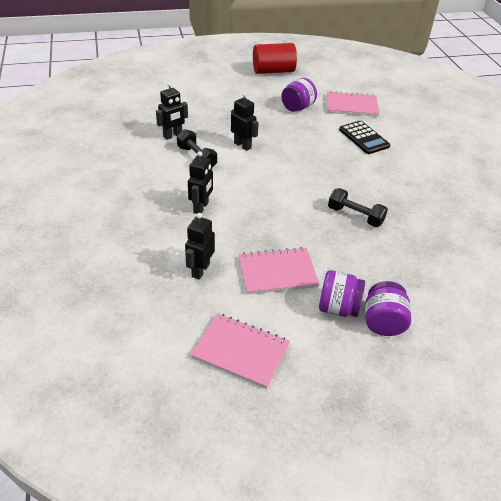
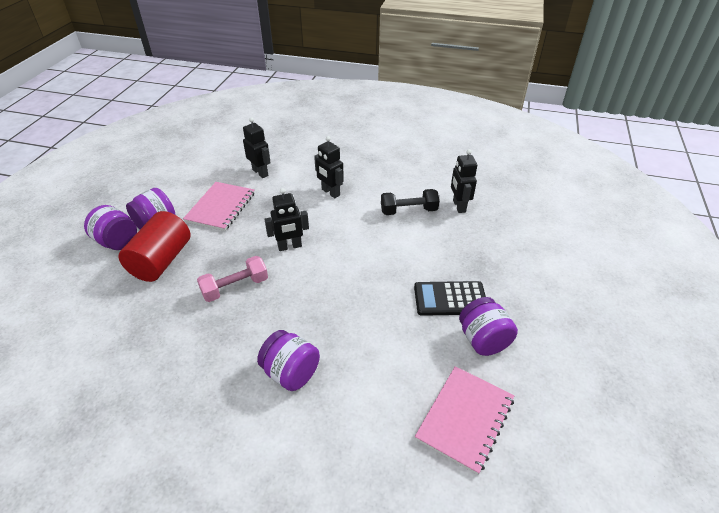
camera: 120 degrees right, 0 degrees up
pink notebook [191,313,290,389] -> none
black robot [231,92,259,151] -> black robot moved to [264,188,309,251]
red cylinder [253,43,297,74] -> red cylinder moved to [118,211,191,282]
black dumbbell [328,188,388,227] -> pink dumbbell [197,256,268,302]
black calculator [339,121,390,154] -> black calculator moved to [414,281,486,316]
none -> purple jar [257,330,320,391]

